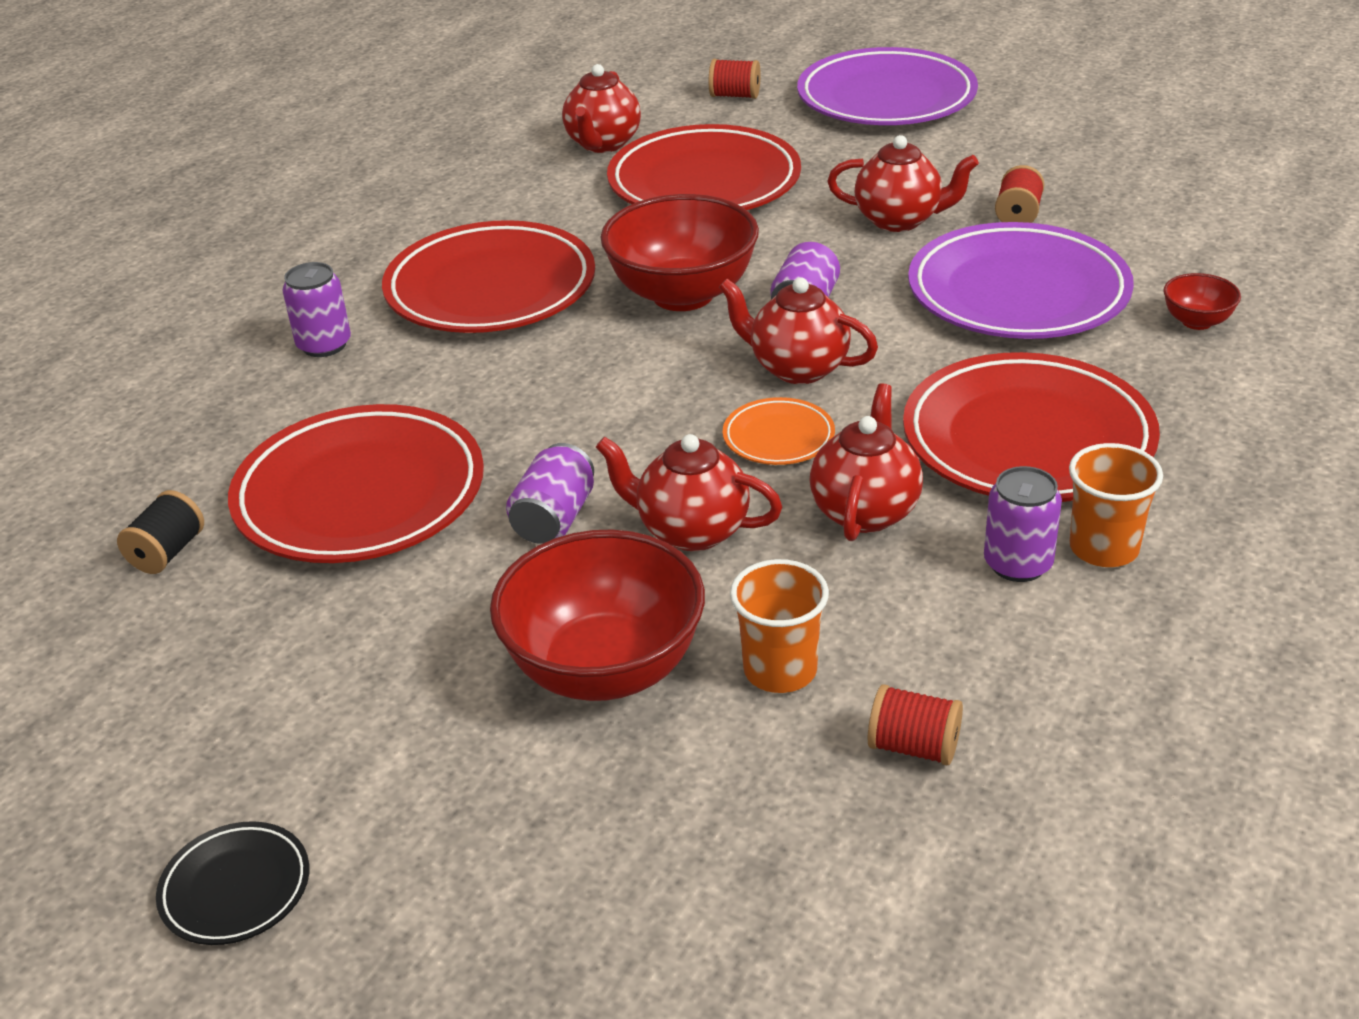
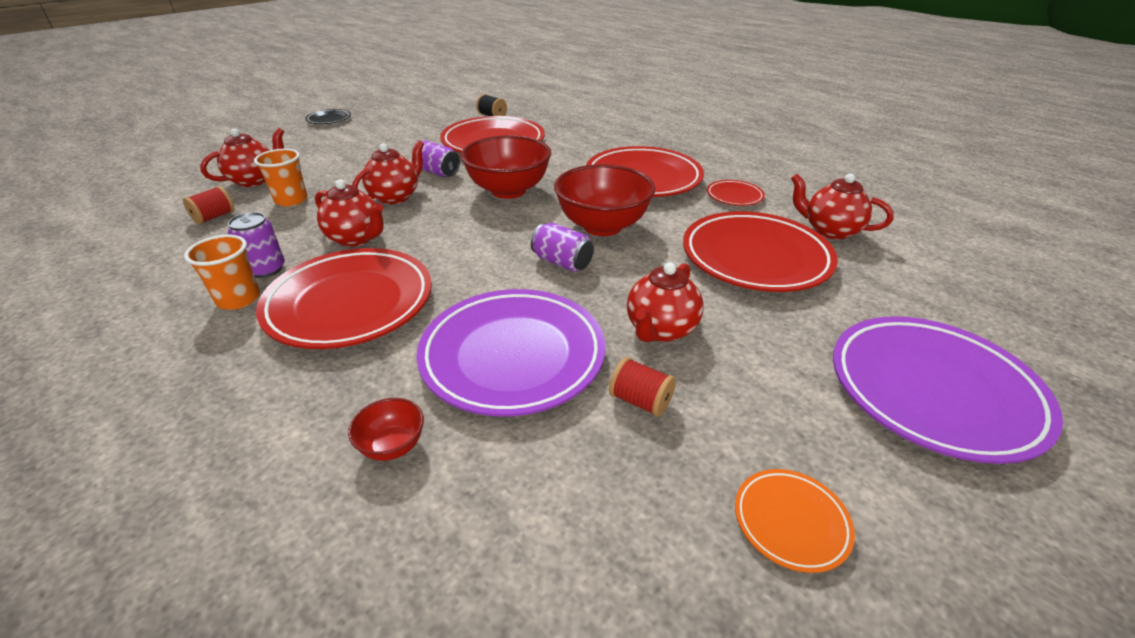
camera: 105 degrees right, 0 degrees up
purple can [282,262,351,357] -> none
red bowl [490,529,705,701] -> red bowl moved to [460,135,551,199]
red spool [709,59,761,99] -> none
red teapot [719,277,878,384] -> red teapot moved to [200,127,284,187]
orange plate [723,397,835,465] -> orange plate moved to [735,469,855,573]
none -> red plate [707,180,765,206]

